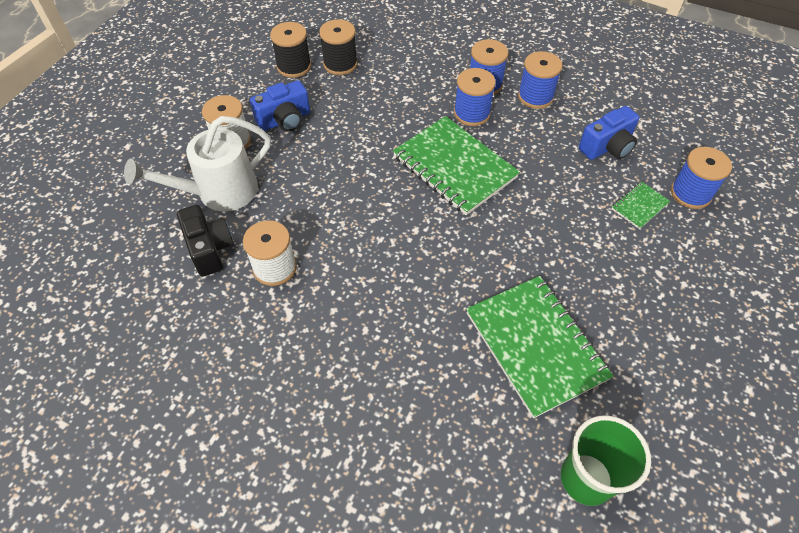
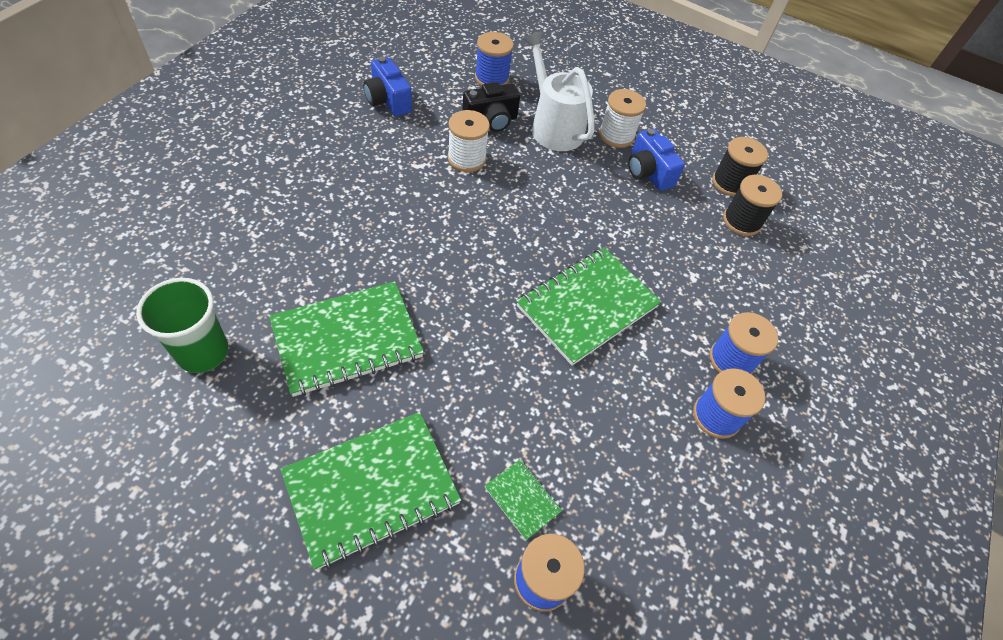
camera: 85 degrees right, 0 degrees up
blue spool [454,68,496,126] -> blue spool moved to [475,32,514,86]
blue camera [579,106,640,160] -> blue camera moved to [363,57,412,116]
none -> green notebook [281,412,461,570]

